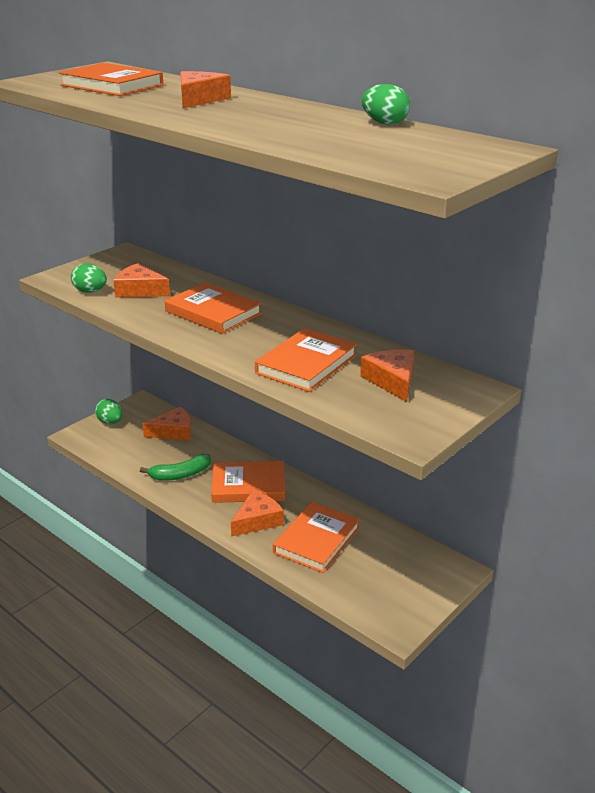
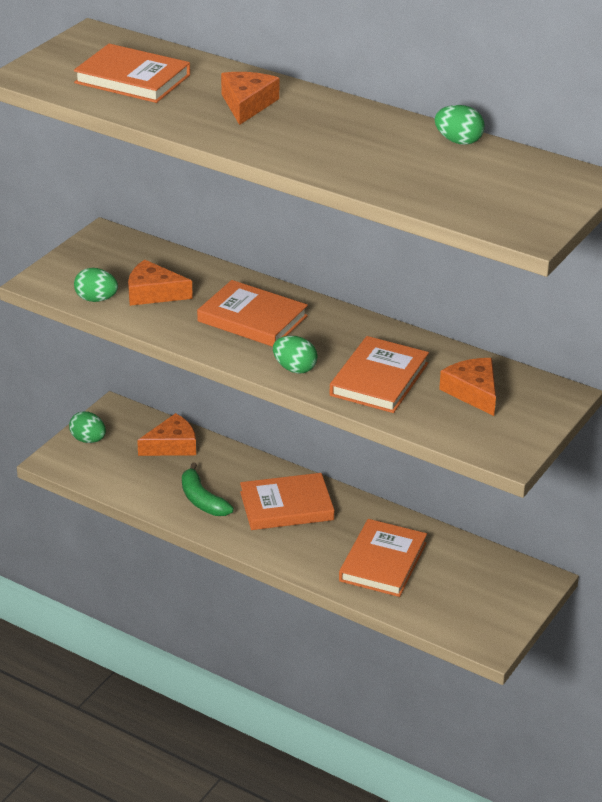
camera: 10 degrees left, 5 degrees up
green banana [140,454,211,481] -> green banana turned 90 degrees clockwise [182,463,234,516]
orange cheese [231,490,284,537] -> none
none -> green egg [273,336,317,374]

